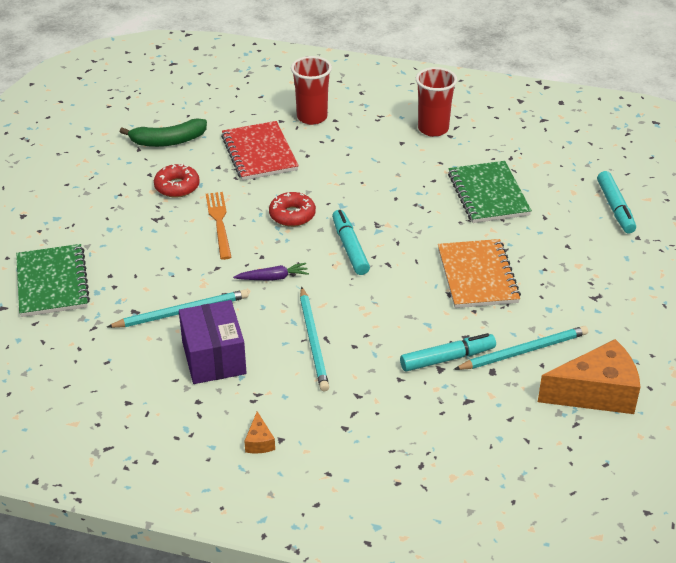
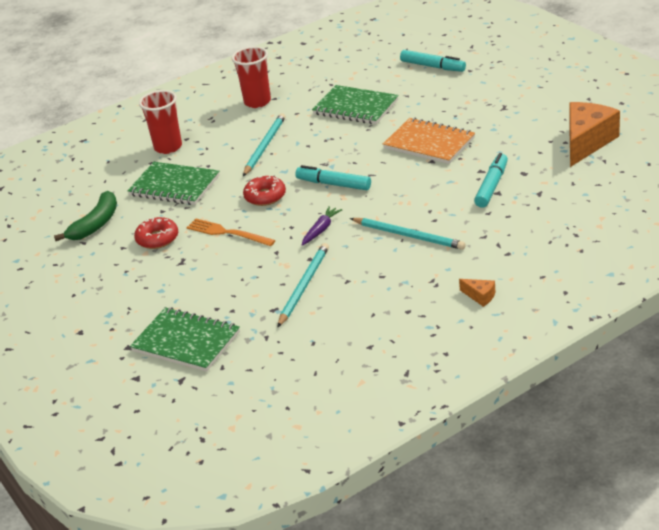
camera: 45 degrees left, 5 degrees down
purple box [179,300,246,384] -> none
red notebook [221,121,299,181] -> green notebook [128,162,220,205]
turquoise pencil [454,326,588,370] -> turquoise pencil moved to [243,113,286,176]

